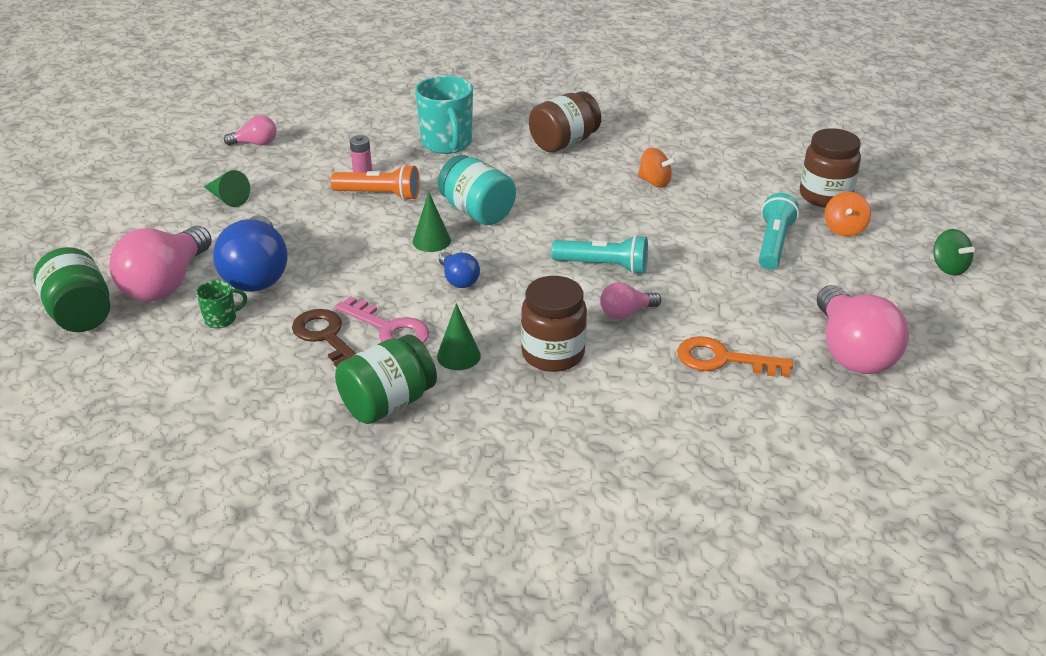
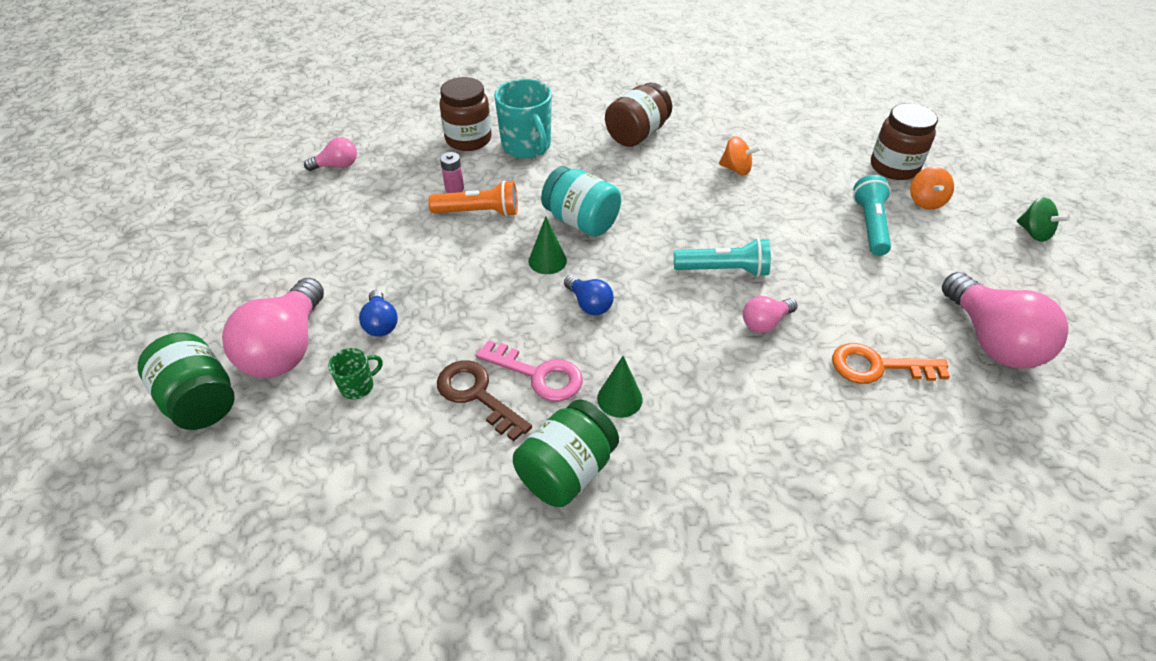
camera: 10 degrees left, 10 degrees up
green cone [204,170,250,207] -> none
blue light bulb [213,215,288,292] -> blue light bulb [359,290,398,337], size x0.50
brown jar [521,276,587,372] -> brown jar moved to [439,77,492,151]

